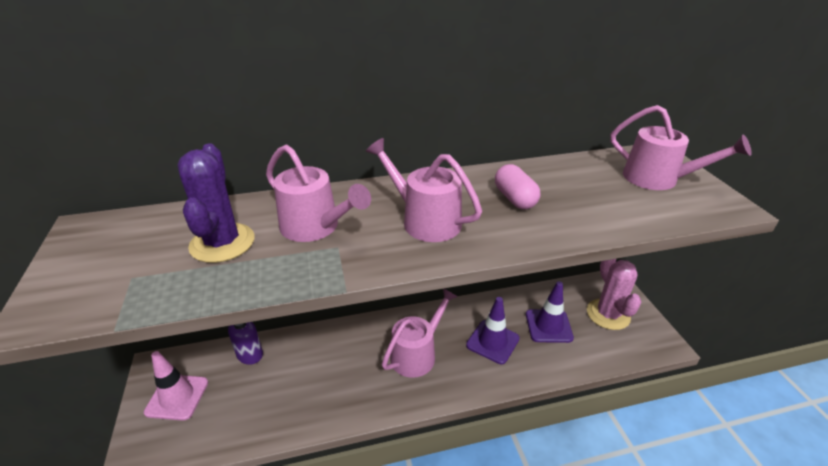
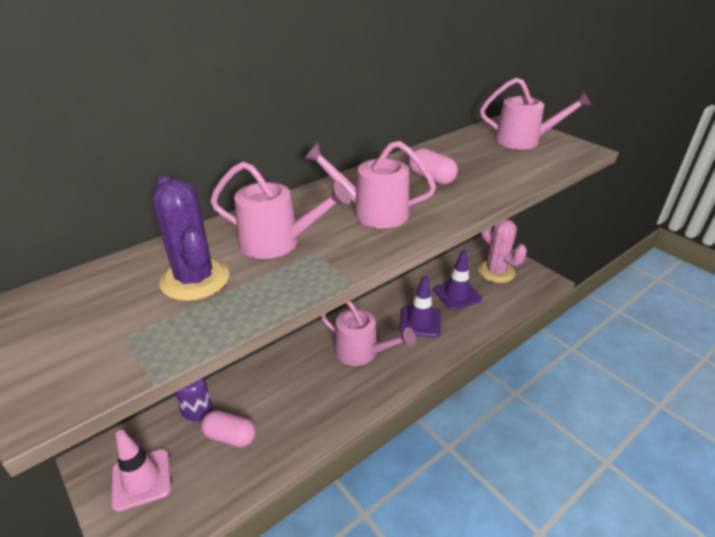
camera: 25 degrees left, 0 degrees up
pink watering can [382,289,458,378] -> pink watering can turned 105 degrees clockwise [321,301,416,366]
none -> pink capsule [201,410,256,447]

